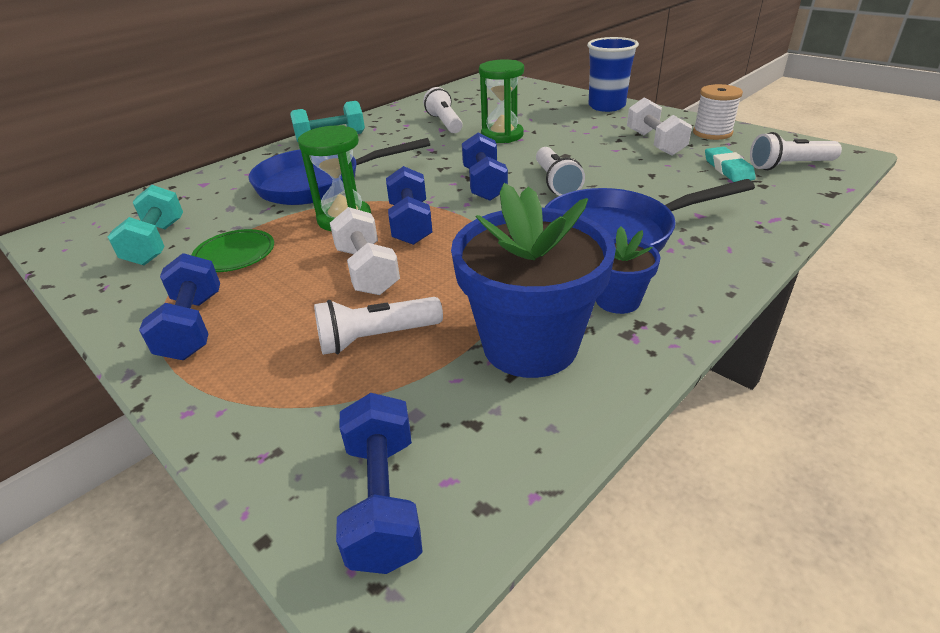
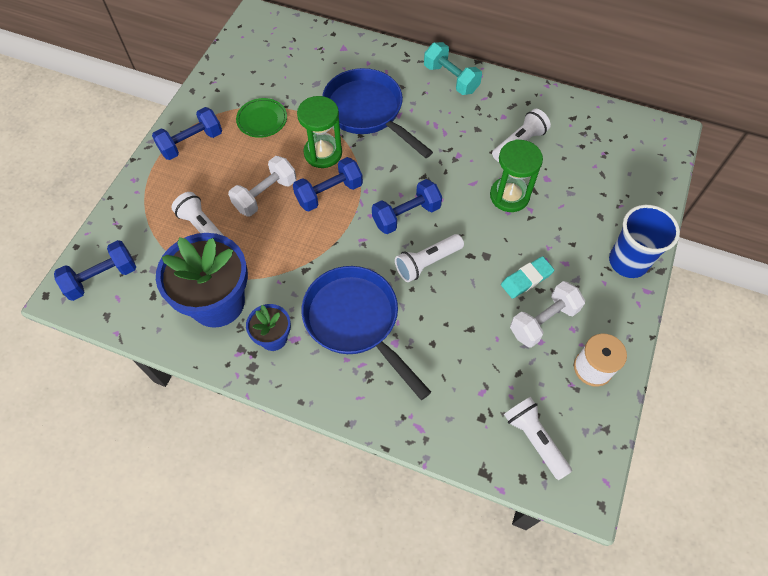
camera: 65 degrees right, 25 degrees up
turquoise dumbbell [108,185,183,265] -> none
turquoise eraser [705,147,756,182] -> turquoise eraser moved to [501,256,554,299]

